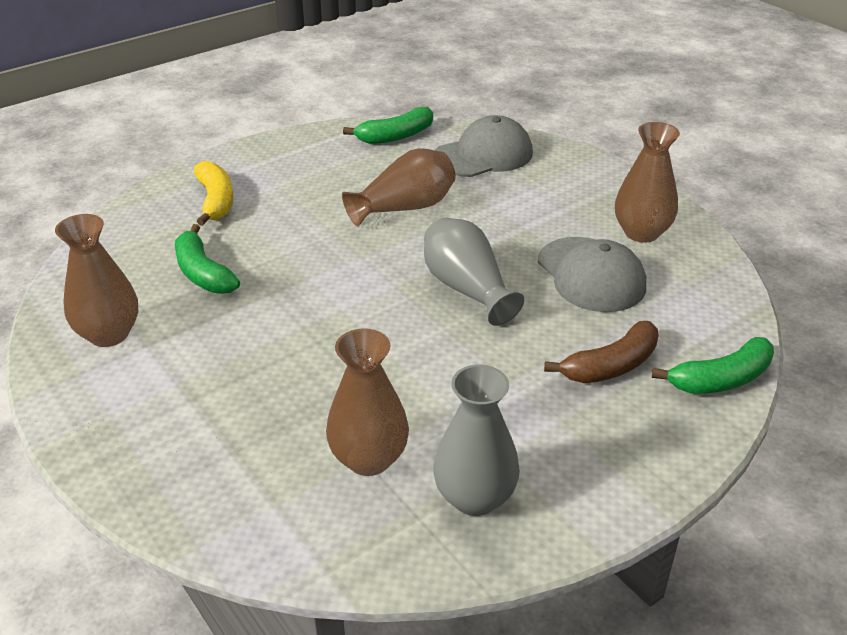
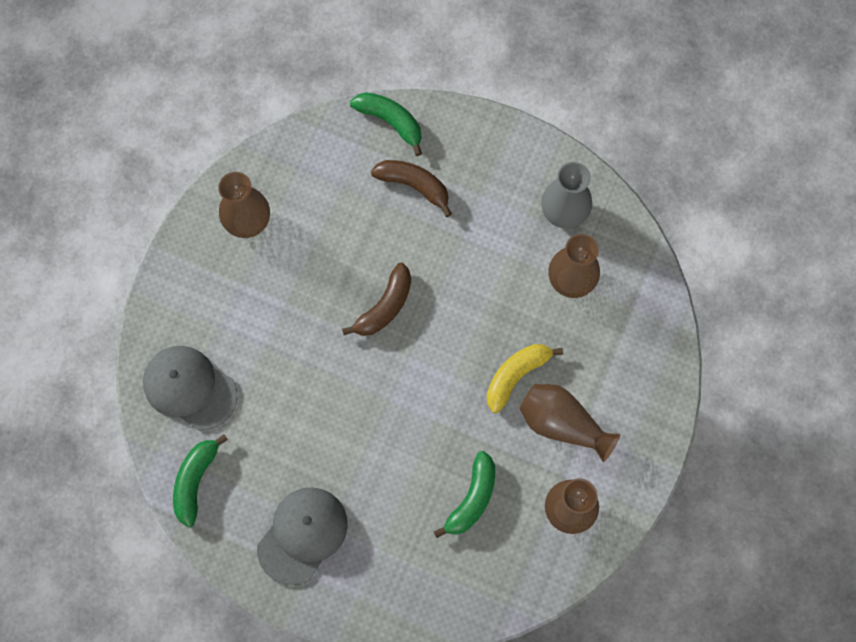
camera: 120 degrees left, 35 degrees up
yellow banana [194,161,233,226] -> yellow banana moved to [487,344,563,413]
brown vase [342,148,456,227] -> brown vase moved to [519,384,620,462]
green banana [343,107,433,144] -> green banana turned 105 degrees counterclockwise [173,434,228,528]
grey vase [424,218,524,326] -> brown banana [342,263,411,336]
grey cap [538,237,646,312] -> grey cap moved to [257,487,348,586]

